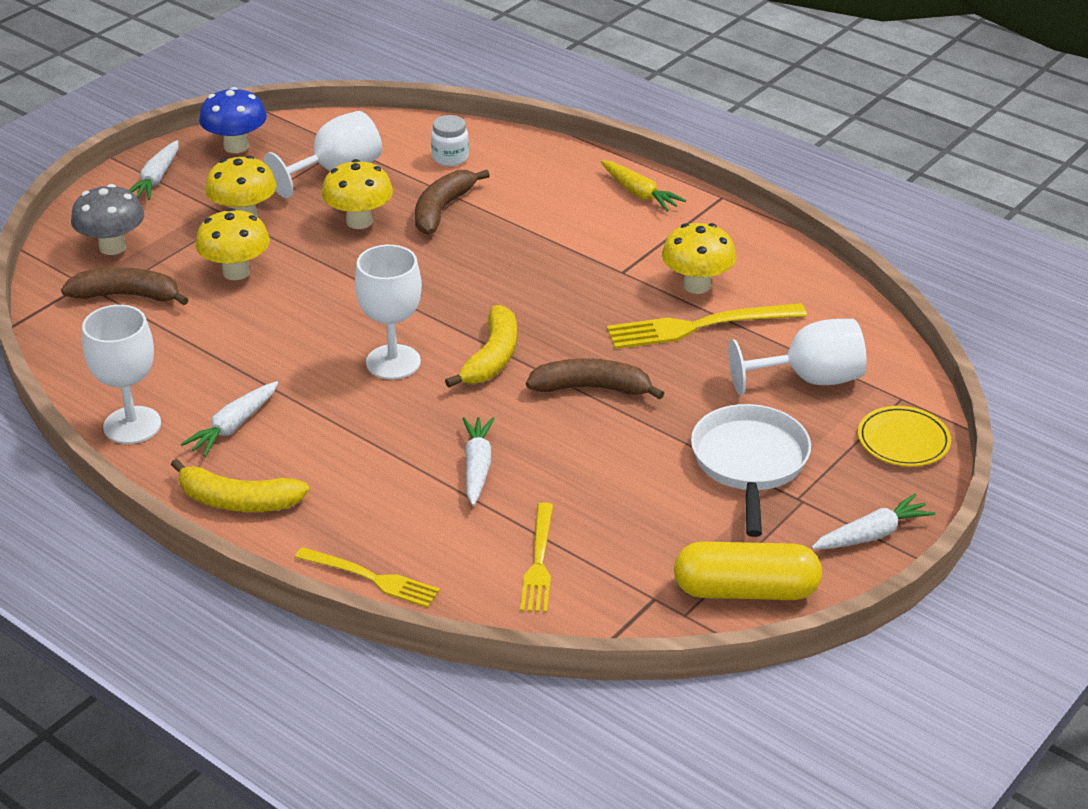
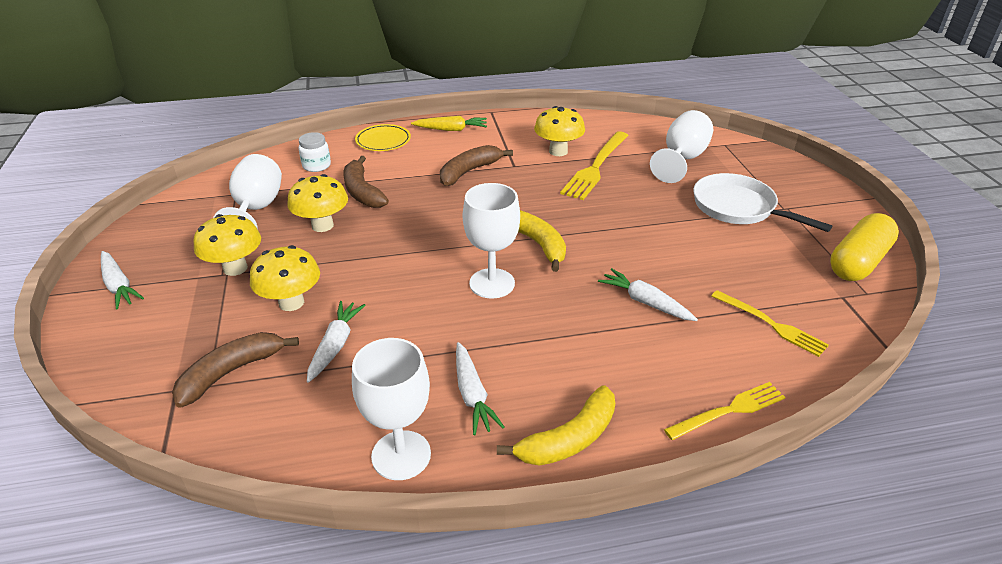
camera: 50 degrees left, 0 degrees up
grey mushroom [71,184,144,255] -> none
blue mushroom [199,87,267,153] -> none
brown banana [526,358,665,400] -> brown banana moved to [440,145,513,186]
white carrot [811,494,935,549] -> white carrot moved to [307,301,366,383]
yellow plate [858,406,951,466] -> yellow plate moved to [355,124,411,151]

